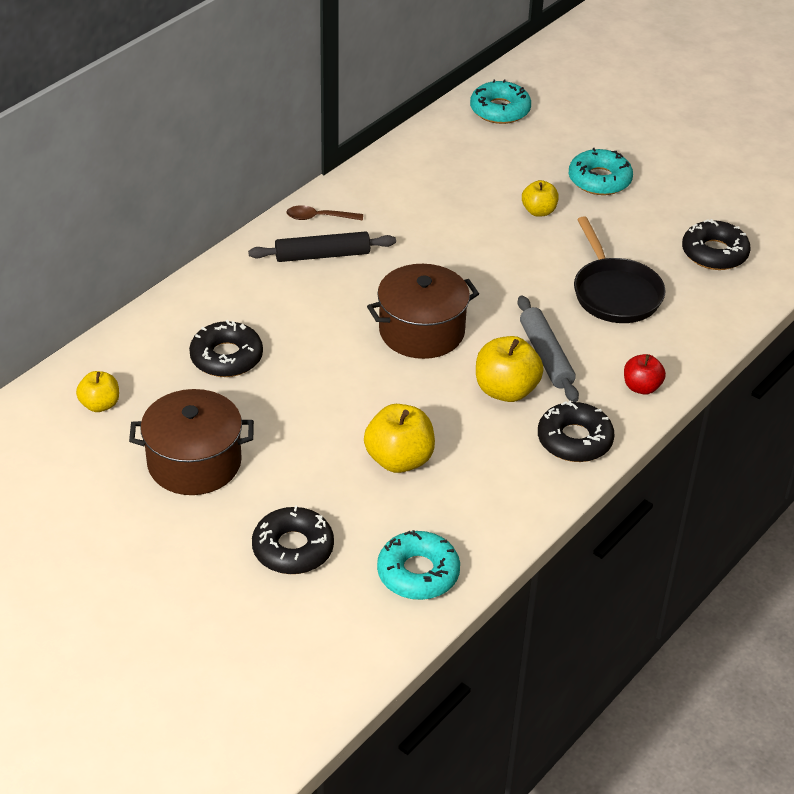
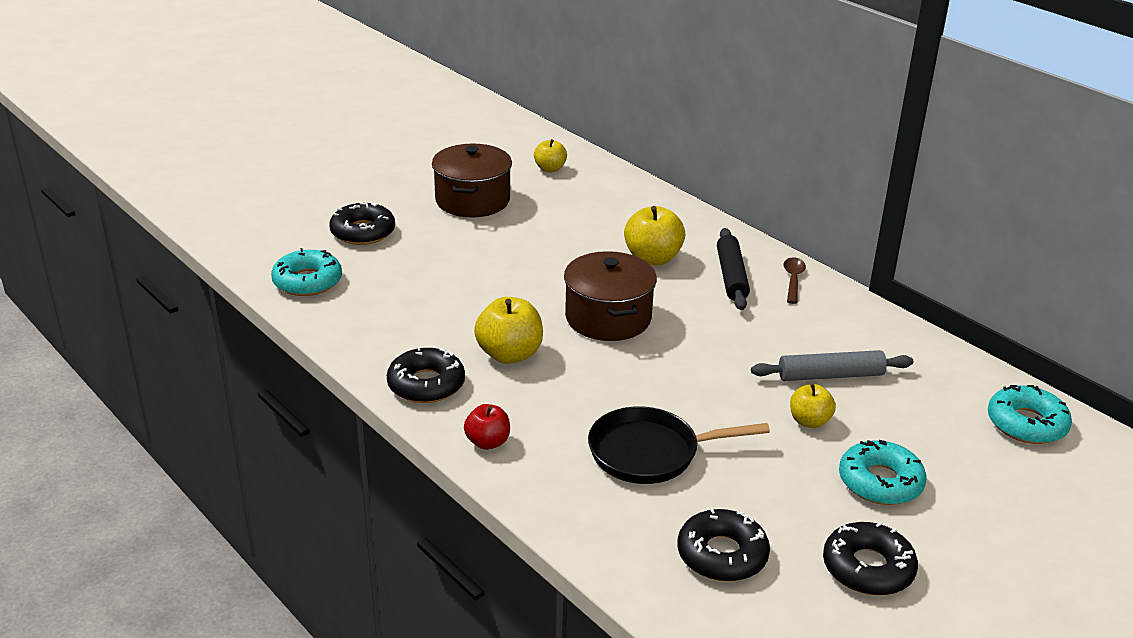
camera: 100 degrees right, 10 degrees down
black donut [189,320,263,377] -> black donut moved to [823,522,918,596]
yellow apple [364,404,435,473] -> yellow apple moved to [624,206,685,265]
grey rolling pin [517,295,579,402] -> grey rolling pin moved to [751,350,913,381]

